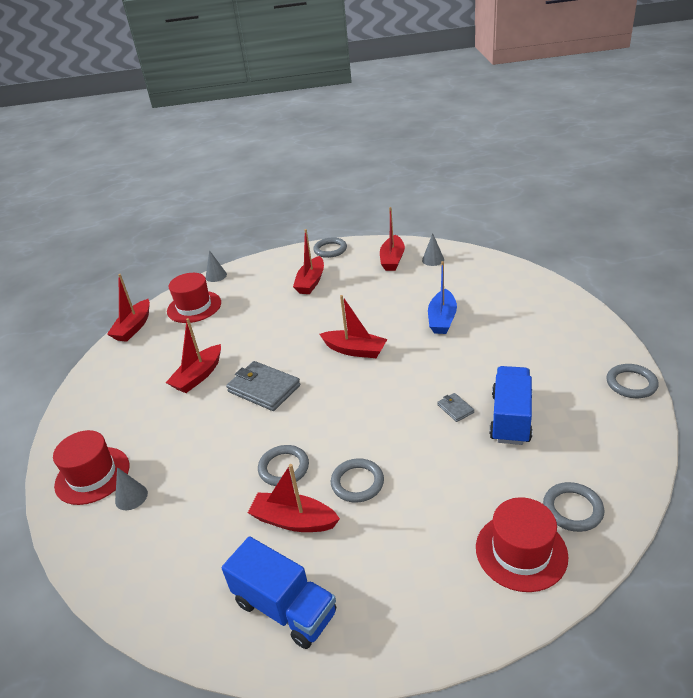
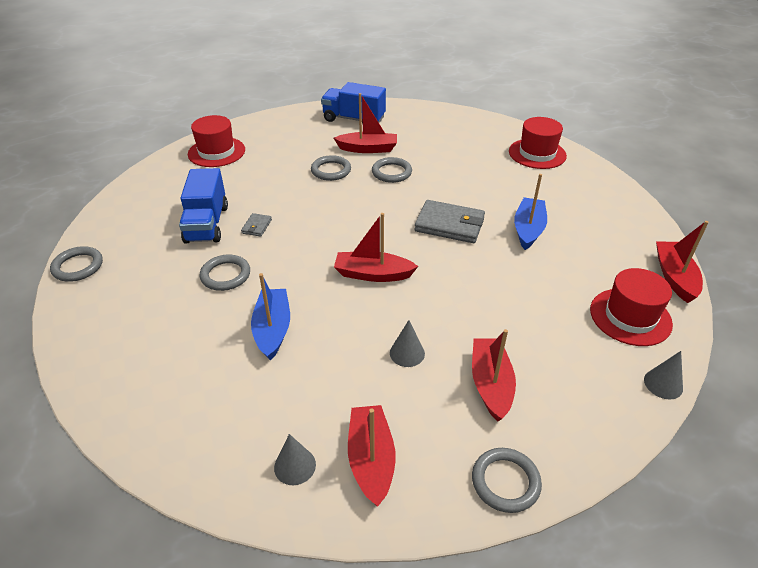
camera: 160 degrees right, 5 degrees up
grey cone [115,467,148,510] -> grey cone moved to [390,320,425,367]
red boat [166,318,221,393] -> blue boat [514,174,547,250]
grey wallet [437,393,474,422] -> grey wallet turned 60 degrees clockwise [241,213,272,237]
grey ring [543,482,604,532] -> grey ring moved to [200,255,250,291]

